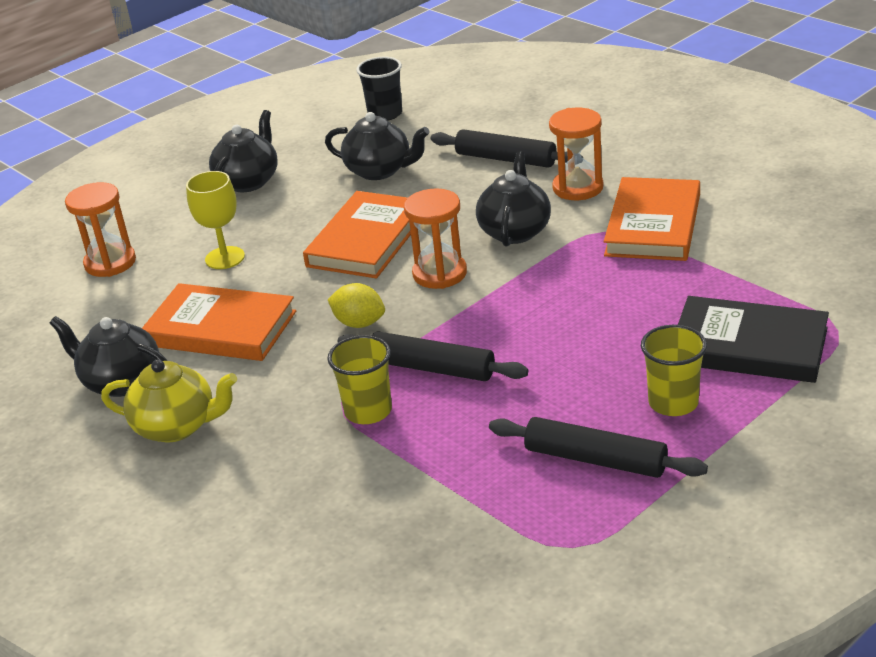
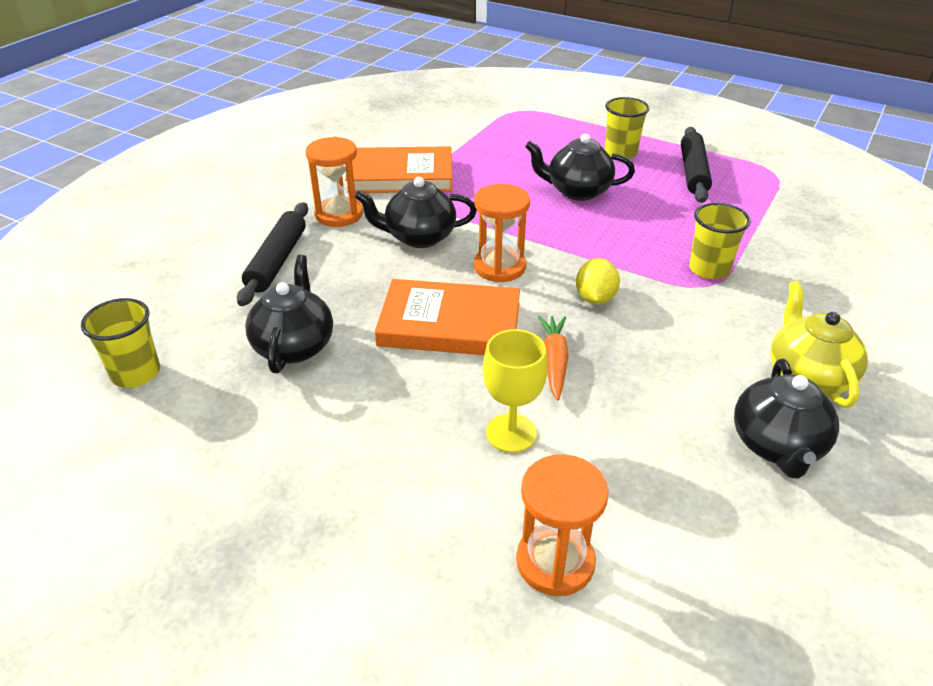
camera: 110 degrees left, 5 degrees up
orange book [142,283,296,361] -> none
black teapot [209,110,278,192] -> black teapot moved to [525,134,635,201]
black rolling pin [338,331,528,381] -> none
black cup [356,57,402,121] -> yellow cup [81,298,160,388]
black book [678,296,829,383] -> none
none -> orange carrot [538,316,569,401]

